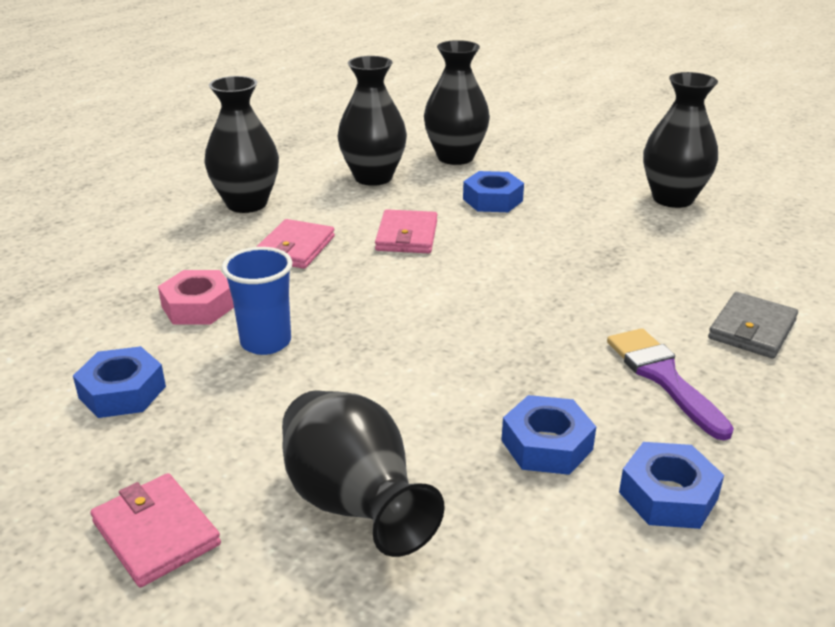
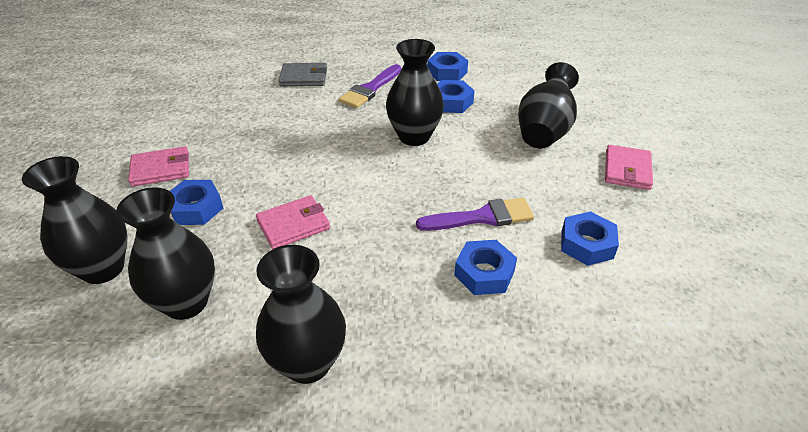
camera: 125 degrees left, 10 degrees up
pink nut [158,270,234,325] -> blue nut [454,240,517,295]
blue cup [222,247,293,355] -> purple brush [416,198,534,231]
pink wallet [257,219,335,269] -> pink wallet moved to [128,146,189,187]
black vase [643,72,718,208] -> black vase moved to [386,39,444,146]

